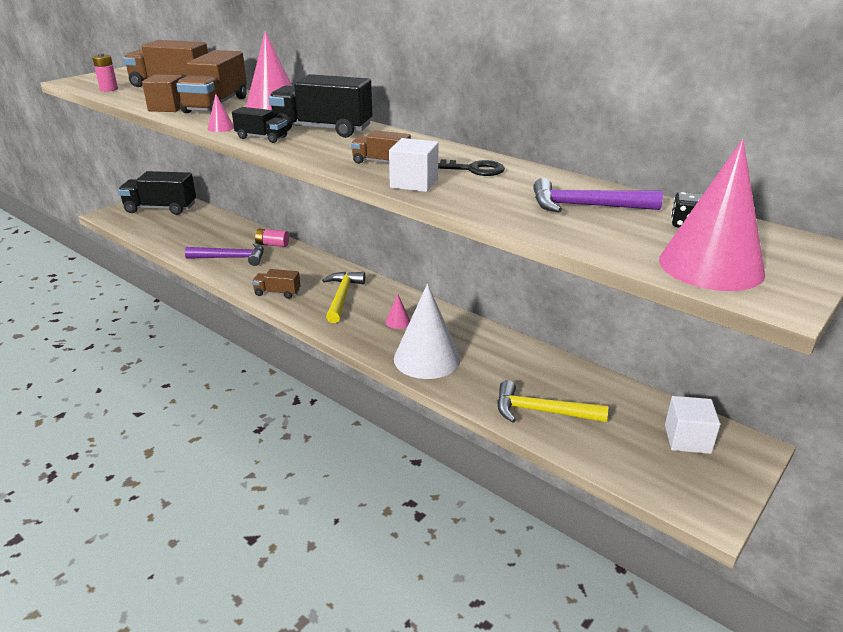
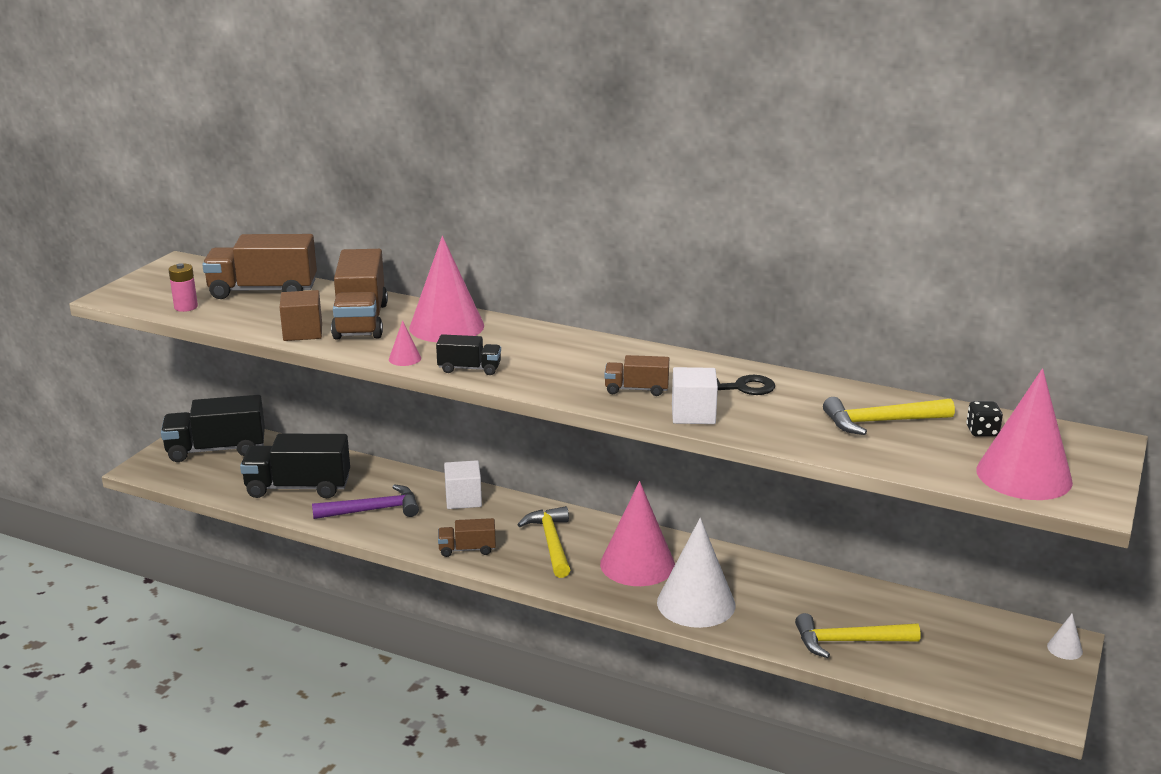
camera: 15 degrees left, 5 degrees down
pink battery [255,229,289,247] -> none
black truck [269,74,372,138] -> black truck moved to [240,433,350,498]
pink cone [386,294,410,329] -> pink cone [600,481,675,586], size x2.42
purple hammer [533,178,663,213] -> yellow hammer [823,397,955,435]
white cube [665,396,720,454] -> white cube moved to [444,460,482,509]
none -> white cone [1047,614,1083,660]

